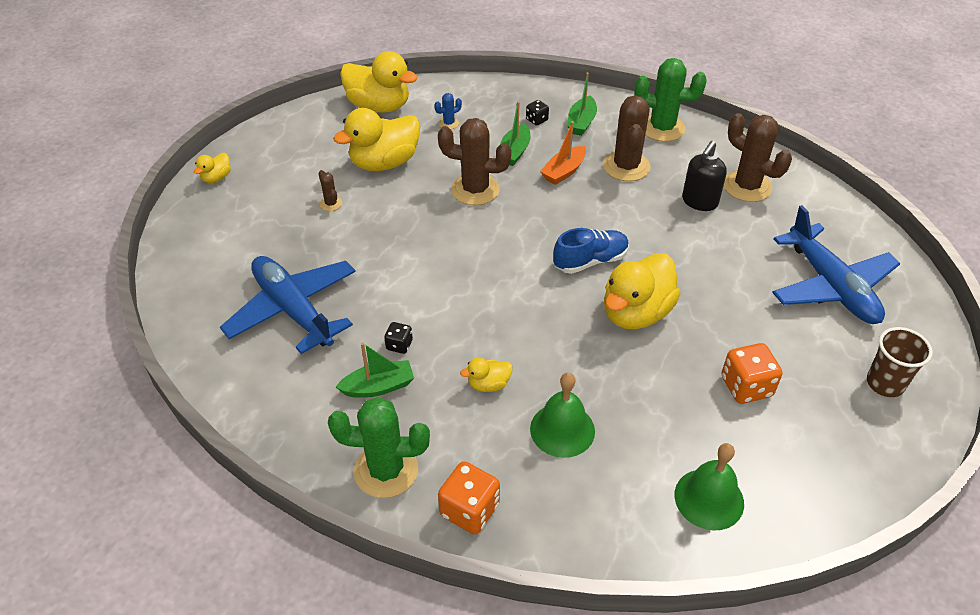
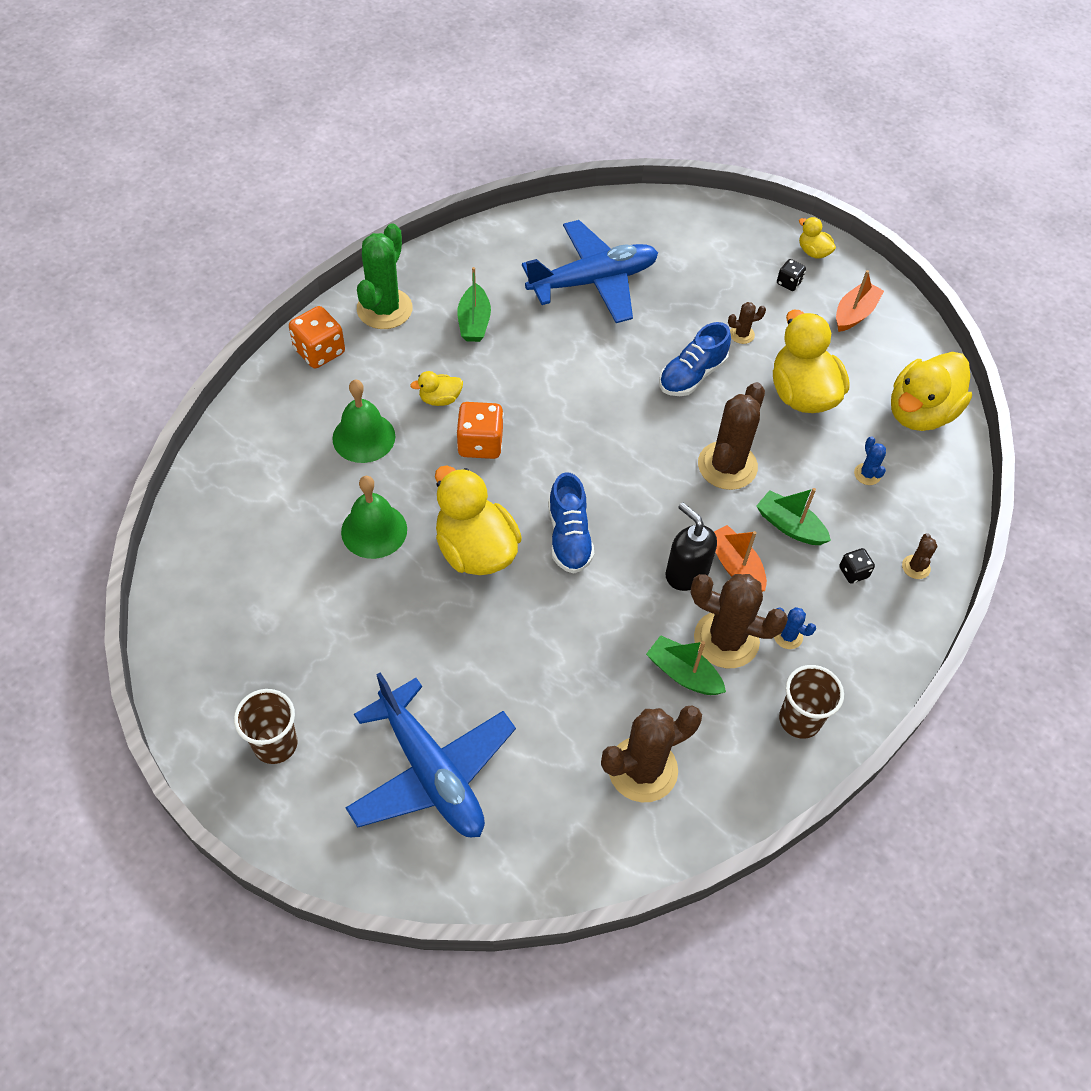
camera: 105 degrees right, 10 degrees up
black dice [384,322,413,354] -> black dice moved to [777,259,806,291]
yellow duck [460,358,513,392] -> yellow duck turned 105 degrees counterclockwise [410,371,463,406]
green boat [567,72,597,136] -> green boat moved to [646,635,726,695]
green cactus [634,58,707,142] -> brown cup [779,665,844,739]
green bell [675,443,744,531] -> green bell moved to [341,476,407,559]
black soap dispenser [682,141,727,211] -> black soap dispenser moved to [665,503,717,591]
orange dice [721,343,782,404] -> orange dice moved to [456,402,504,459]
blue plane [772,205,900,324] -> blue plane turned 120 degrees counterclockwise [346,673,516,837]
none -> blue shoe [659,322,731,396]
none -> blue cactus [774,607,816,649]
none -> orange boat [836,270,884,332]
none -> brown cactus [902,533,937,579]

